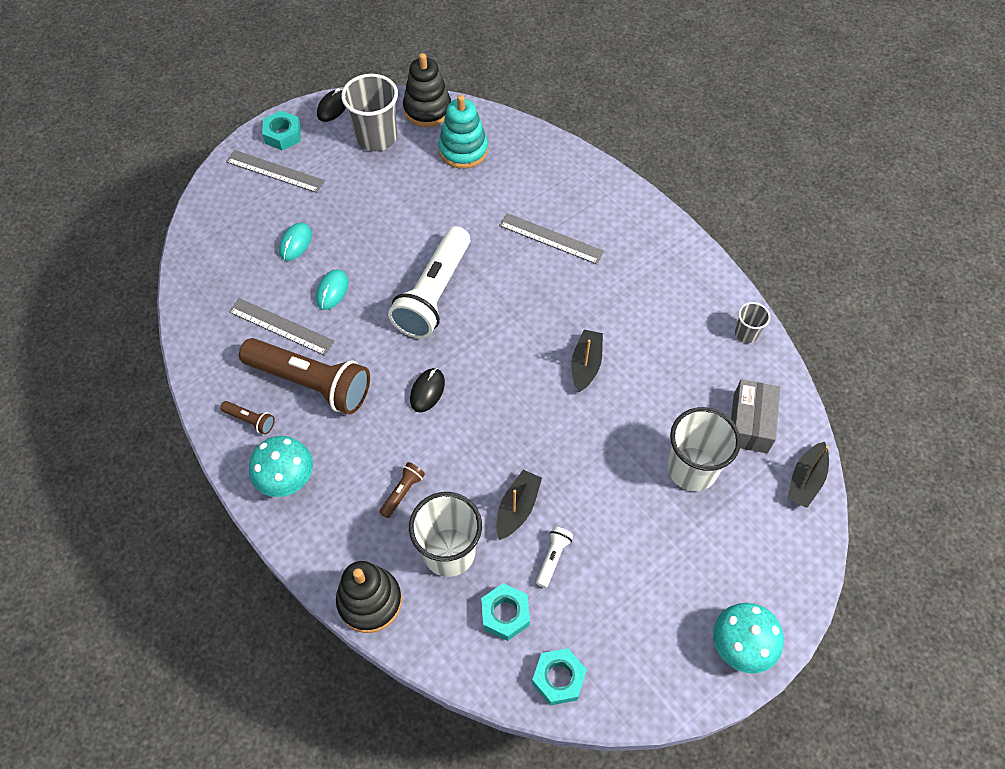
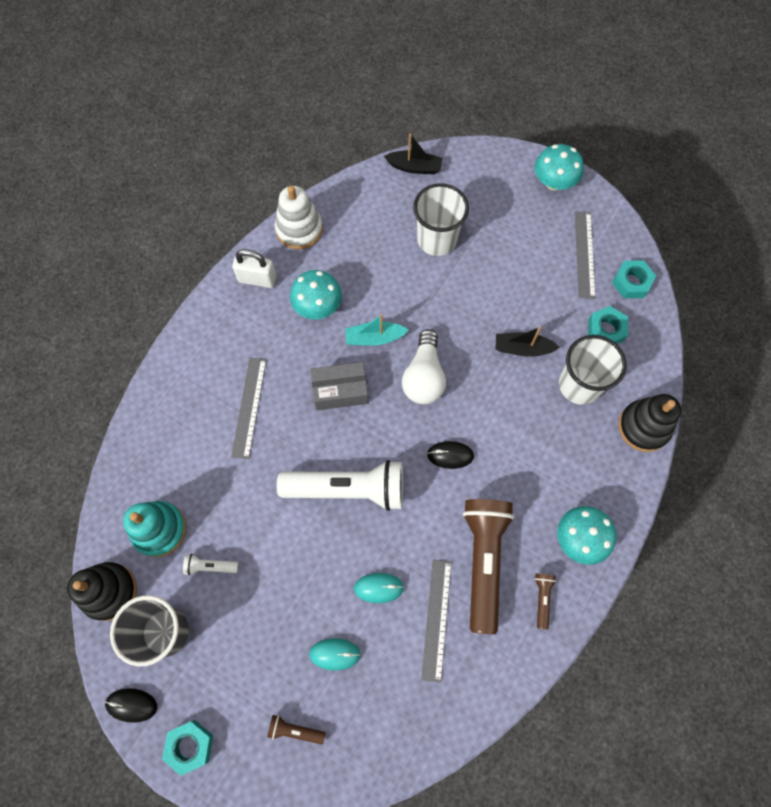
camera: 110 degrees left, 10 degrees up
grey ruler [226,150,325,193] -> grey ruler moved to [575,212,596,299]
brown flashlight [379,462,425,518] -> brown flashlight moved to [267,715,326,745]
white flashlight [536,526,573,588] -> white flashlight moved to [183,554,238,575]
black boat [571,330,603,392] -> turquoise boat [345,314,409,346]
grey box [731,379,780,453] -> grey box moved to [310,362,368,410]
grey cup [735,302,770,343] -> white stacking toy [275,186,323,249]
none -> white padlock [232,249,276,288]
none -> turquoise mushroom [290,270,342,320]
none -> white light bulb [402,329,446,404]

